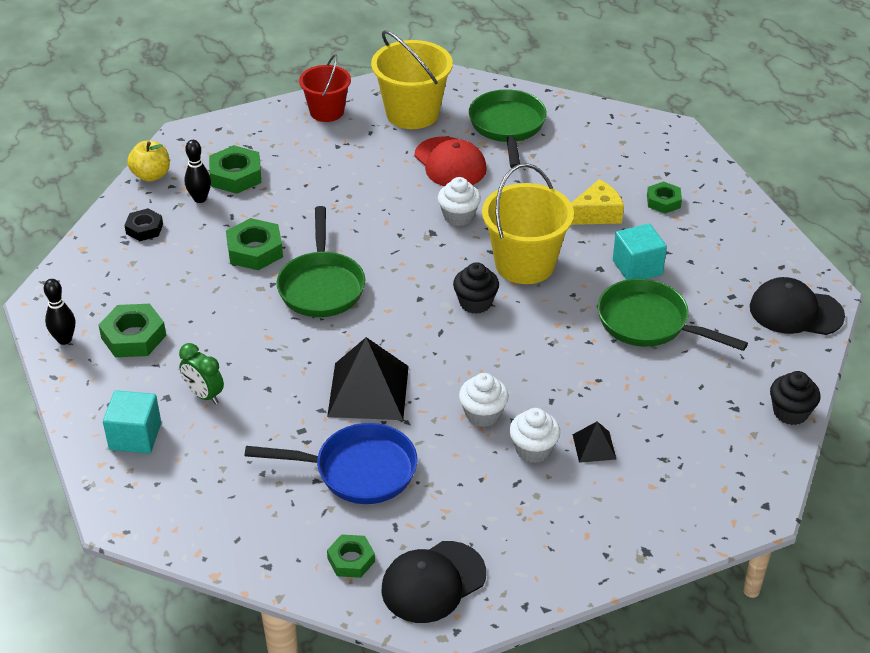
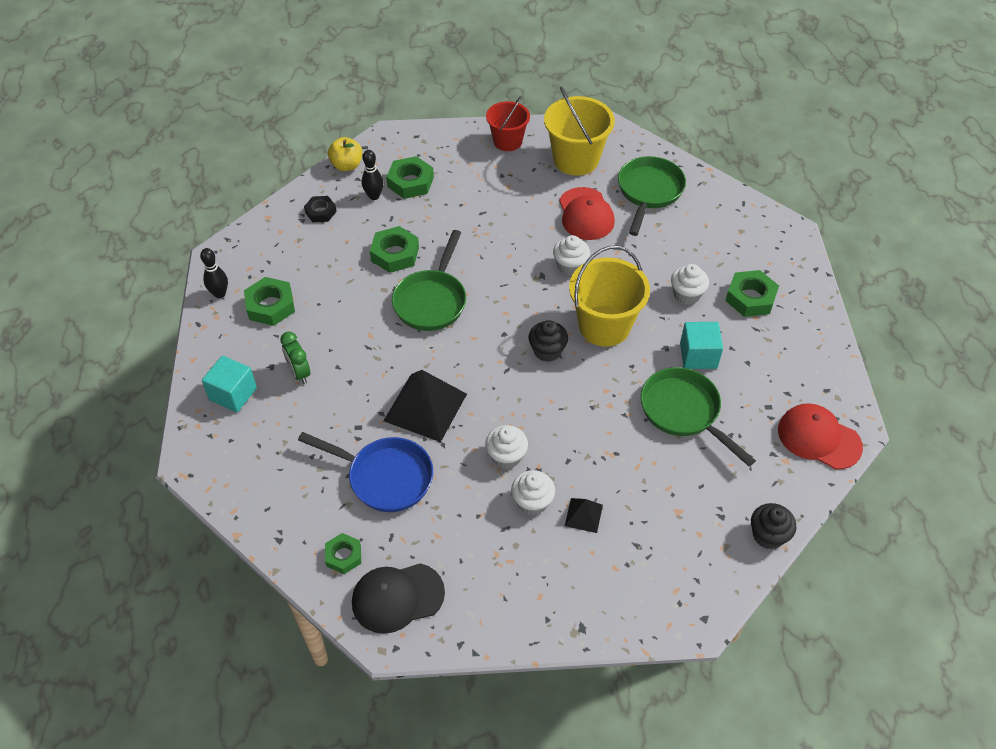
camera: 20 degrees right, 10 degrees up
yellow cheese [571,179,624,225] -> white cupcake [671,264,709,305]
green nut [647,181,682,213] -> green nut [725,270,779,317], size x1.56
black cap [750,277,845,335] -> red cap [778,403,863,469]

